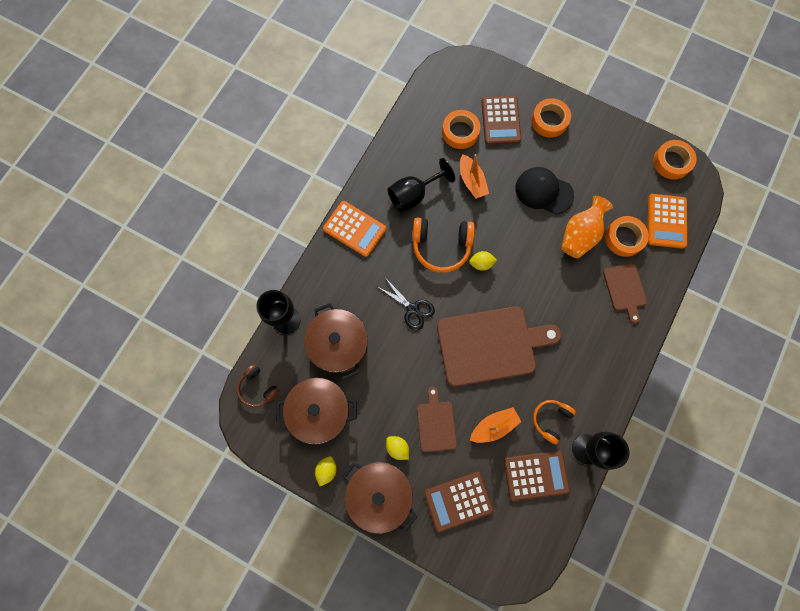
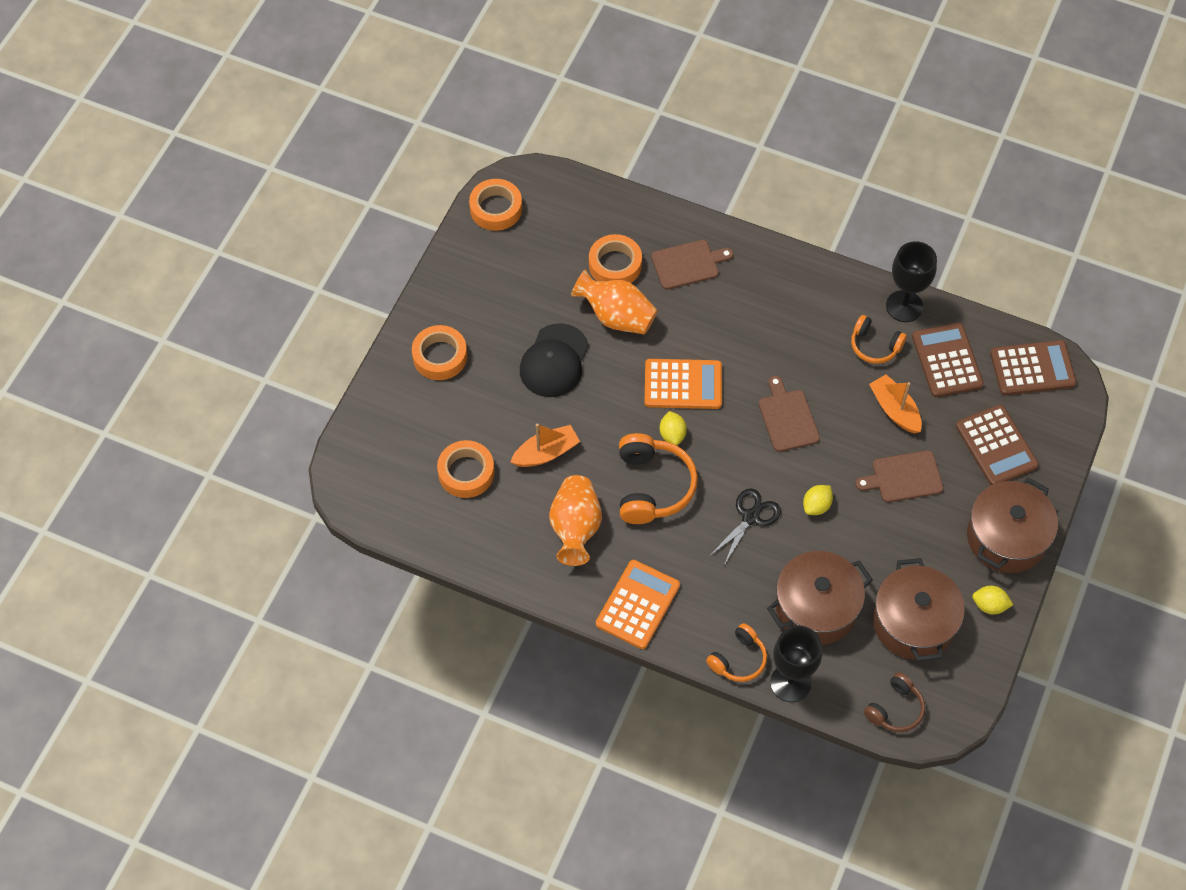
camera: 95 degrees left, 15 degrees down
yellow lemon [386,436,409,460] -> yellow lemon moved to [803,485,833,515]
black goblet [388,158,455,213] -> orange vase [549,475,602,566]
brown cutting board [437,306,562,387] -> brown cutting board [759,376,820,452], size x0.50
brown calculator [481,96,521,145] -> brown calculator moved to [990,340,1077,395]
orange calculator [648,194,687,249] -> orange calculator moved to [645,359,722,409]
none -> orange headphones [706,623,767,682]

